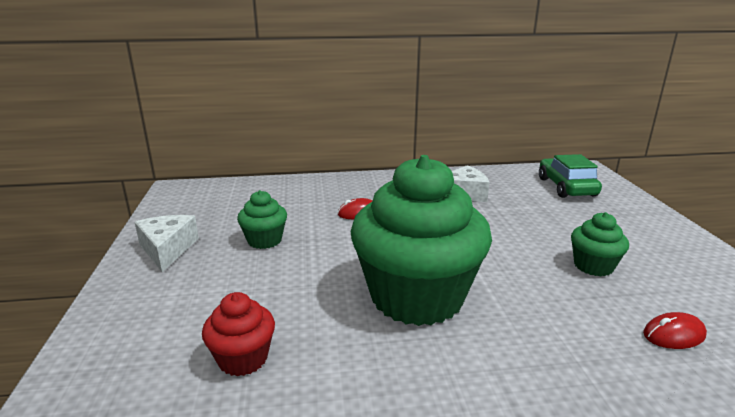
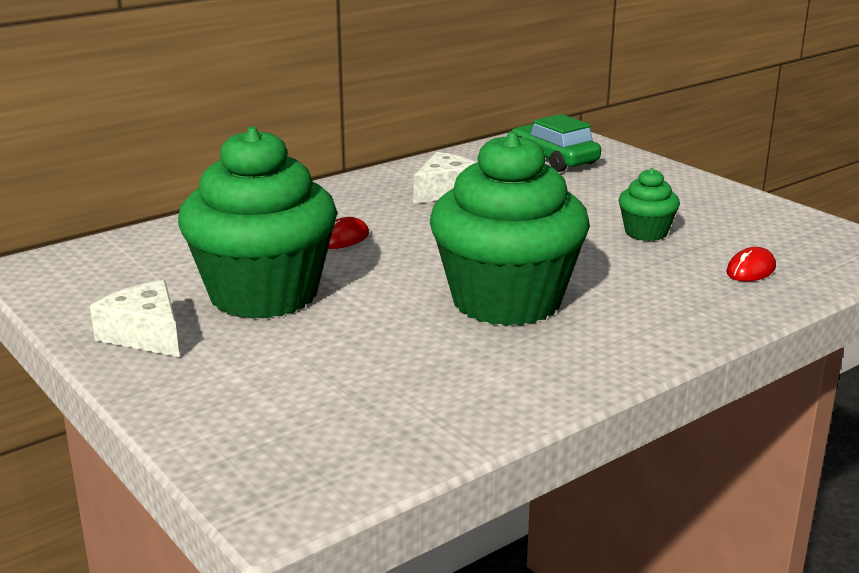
camera: 30 degrees left, 0 degrees up
red cupcake [202,292,275,376] -> none
green cupcake [237,190,287,249] -> green cupcake [178,127,337,319], size x2.26

